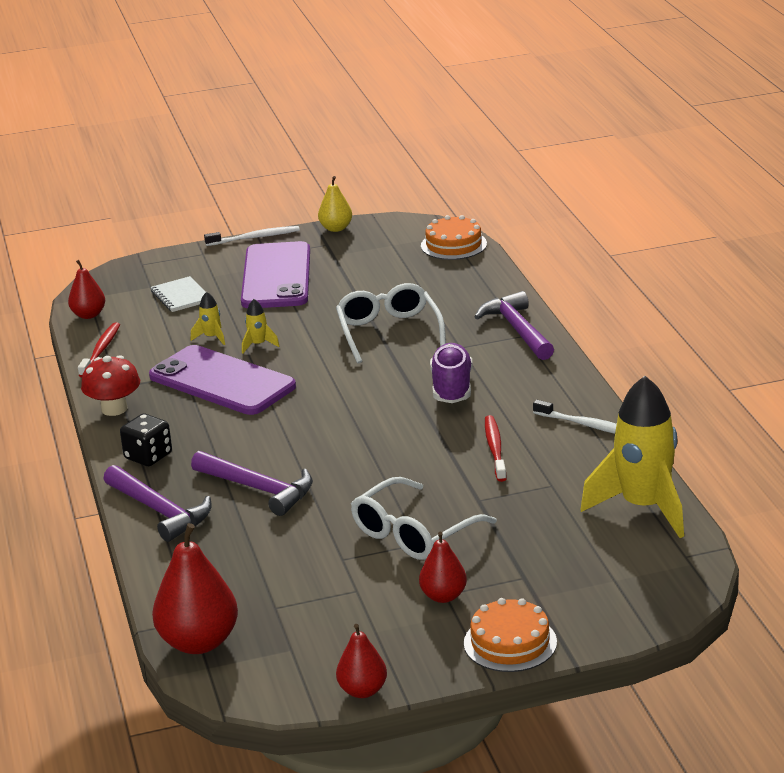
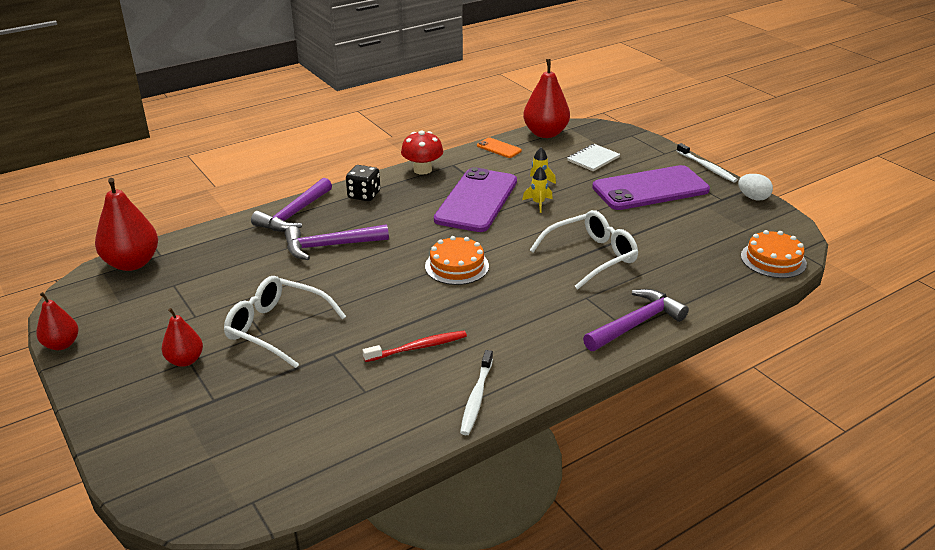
camera: 70 degrees right, 5 degrees up
red pear [68,260,105,319] -> red pear [523,59,570,138], size x1.73
red toothbrush [78,322,120,378] -> orange phone [477,138,522,158]
purple hammer [191,451,313,516] -> purple hammer turned 60 degrees clockwise [285,224,389,260]
yellow pear [318,176,352,232] -> white egg [738,174,773,201]
purple shoe [430,343,473,403] -> none
orange cake [464,598,557,672] -> orange cake moved to [425,236,489,285]
yellow rocket [581,376,684,538] -> none

